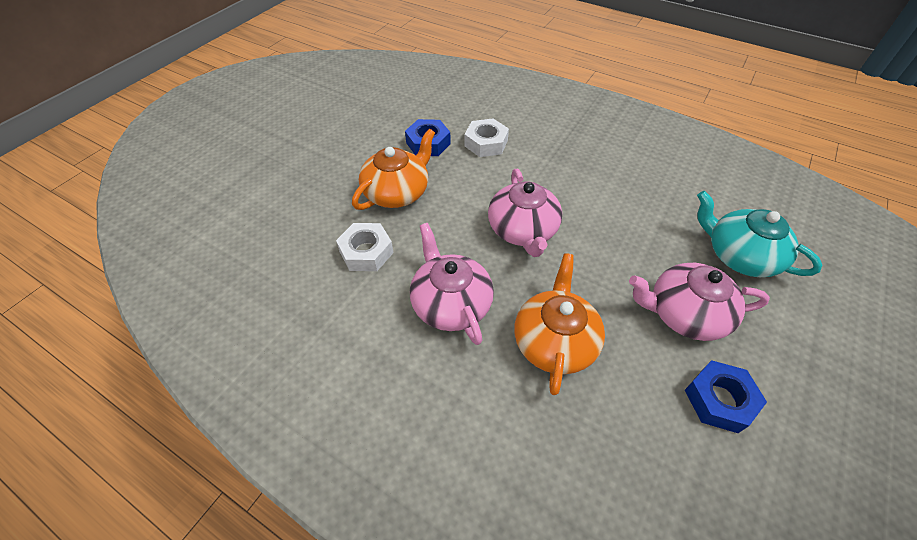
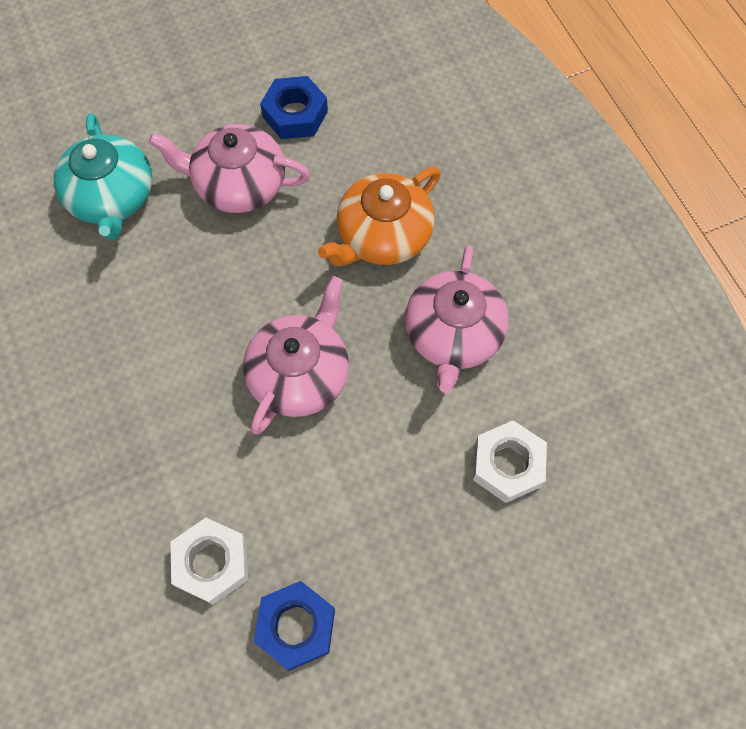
camera: 145 degrees left, 15 degrees up
orange teapot [352,129,435,210] -> none
pink teapot [629,263,770,341] -> pink teapot turned 150 degrees clockwise [149,124,311,213]

